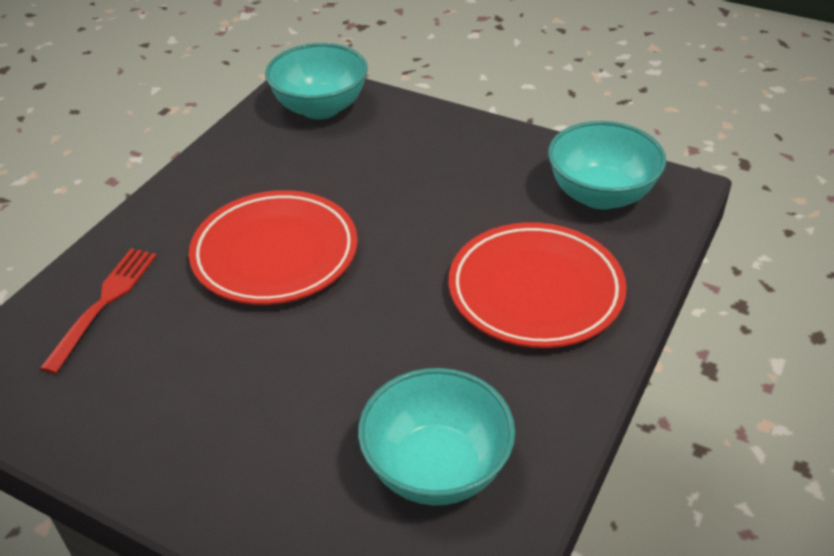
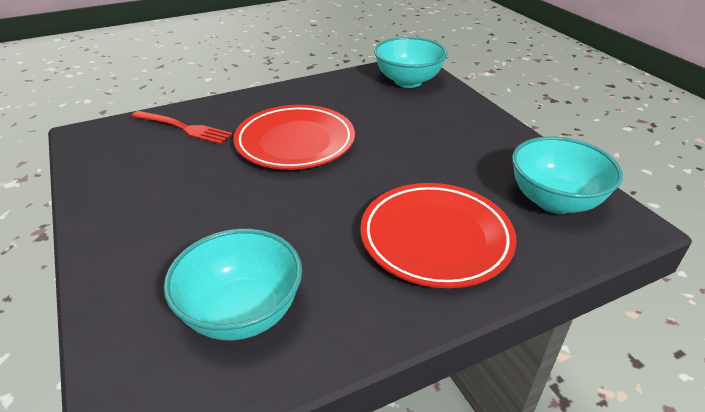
camera: 35 degrees right, 5 degrees down
red fork [40,248,157,374] -> red fork turned 60 degrees clockwise [131,111,233,144]

